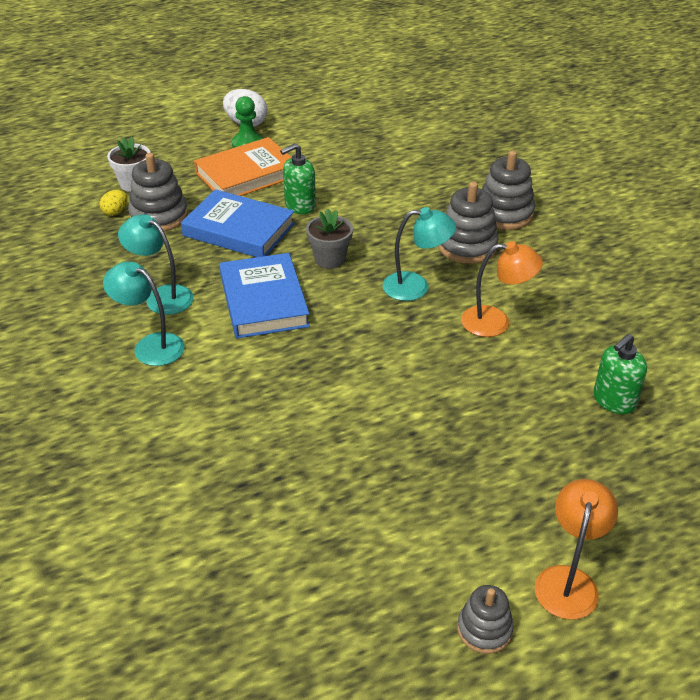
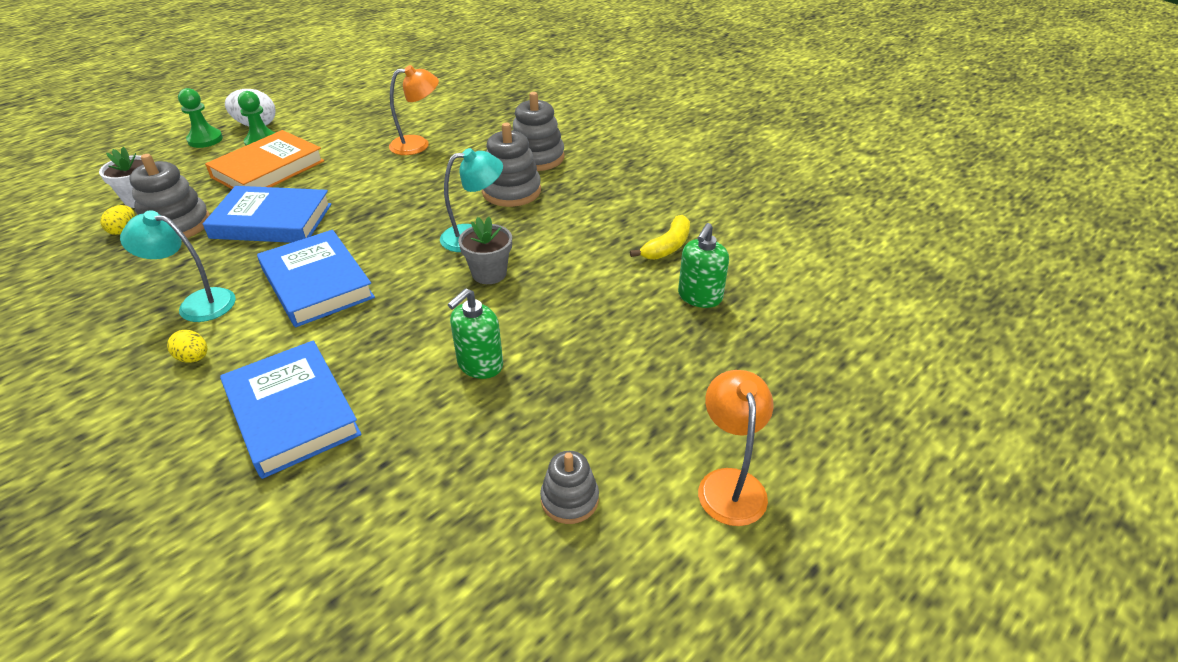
camera: 20 degrees left, 0 degrees up
turquoise lamp [103,261,185,366] -> yellow egg [167,330,207,363]
green soap dispenser [280,143,316,214] -> green soap dispenser moved to [447,288,503,379]
grey flower pot [306,208,353,269] -> grey flower pot moved to [458,217,512,284]
grey stacking toy [457,585,514,654] -> grey stacking toy moved to [540,451,599,524]
orange lamp [461,241,543,337] -> orange lamp moved to [389,65,439,155]
none -> green pawn [178,88,223,148]
none -> blue book [220,340,362,479]
none -> yellow banana [630,215,690,260]

